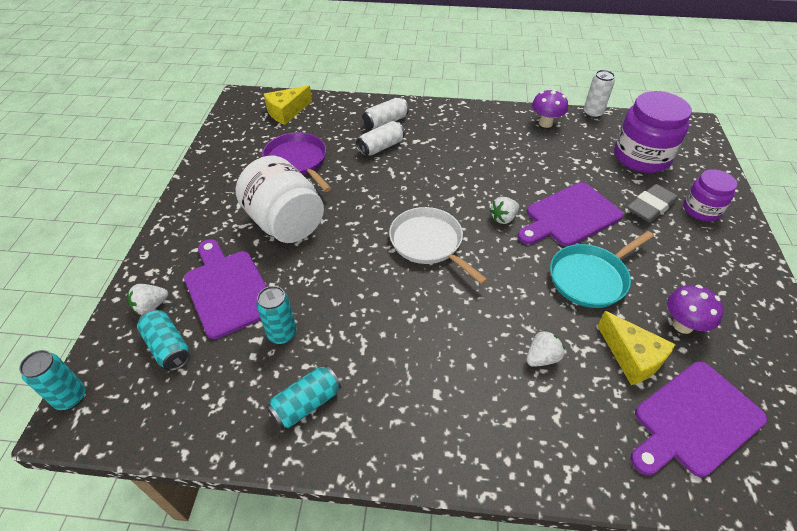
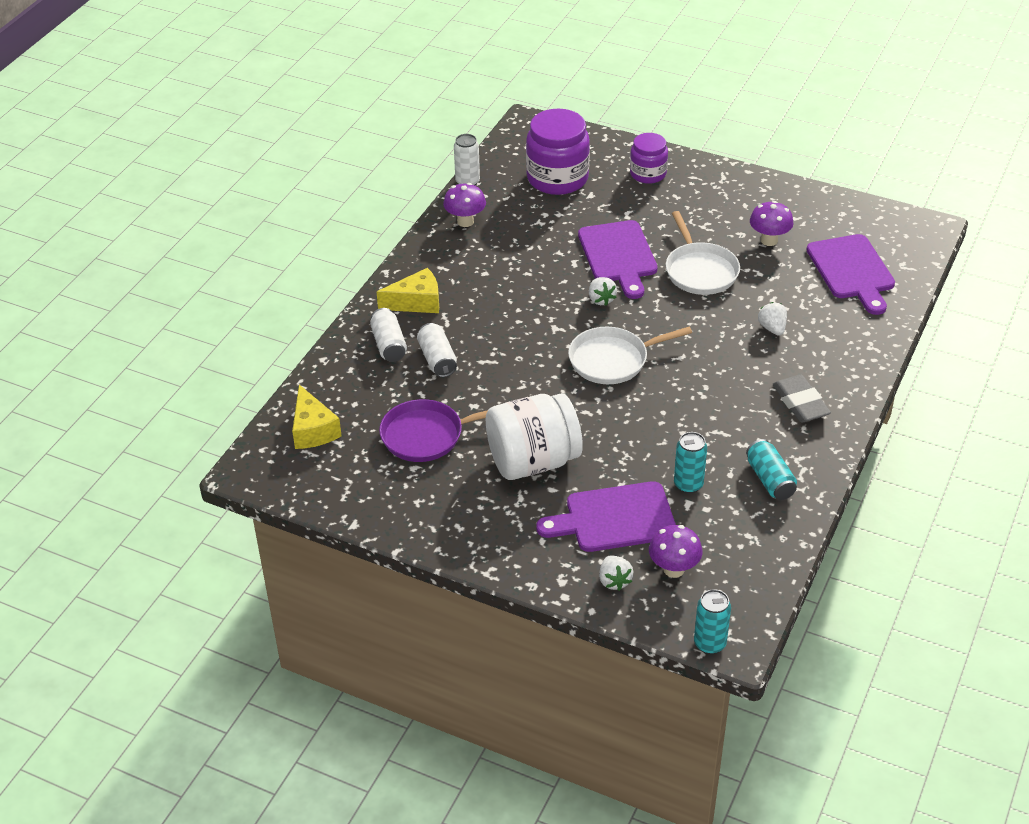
camera: 70 degrees left, 5 degrees down
turquoise can [137,309,190,371] -> purple mushroom [649,525,702,578]
turquoise pan [550,231,654,308] -> white pan [666,211,740,295]
yellow cheese [597,311,676,385] -> yellow cheese moved to [377,268,439,313]
grey eraser [627,184,678,222] -> grey eraser moved to [773,374,831,422]

